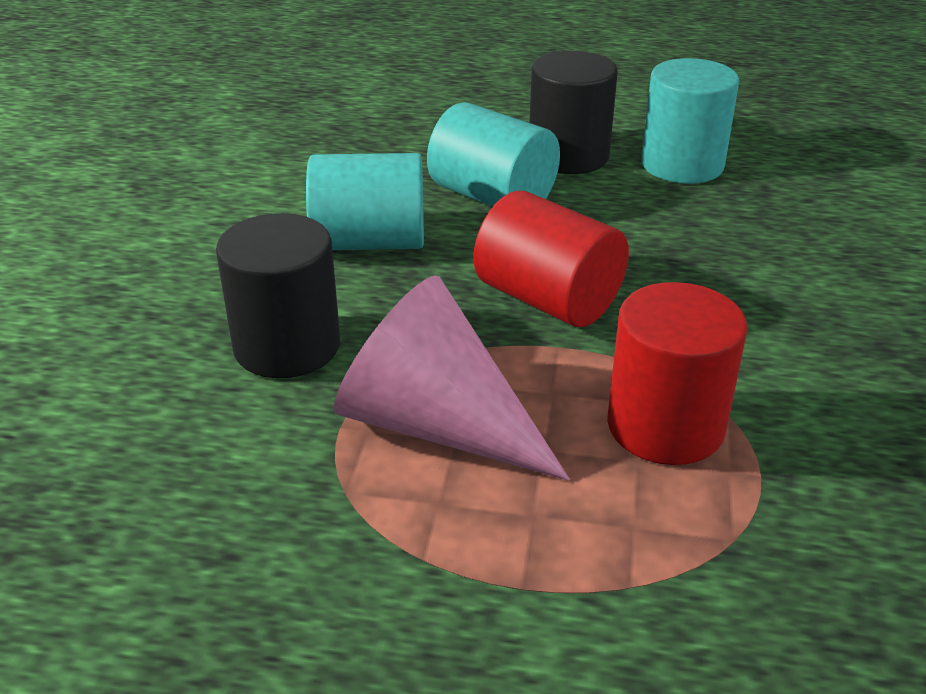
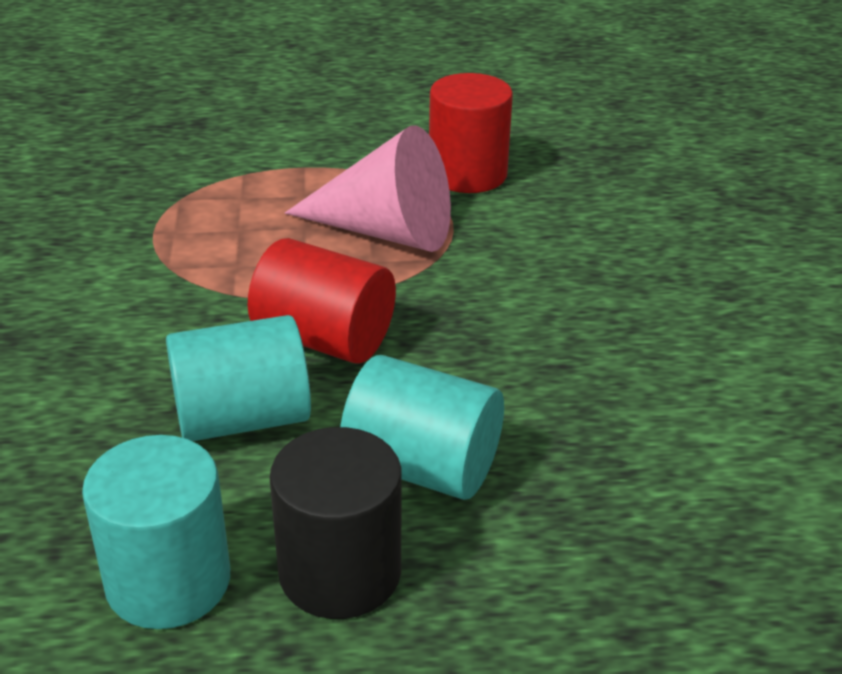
camera: 165 degrees right, 0 degrees up
black cylinder [216,213,340,378] -> none
turquoise cylinder [306,153,424,250] -> turquoise cylinder moved to [166,315,311,441]
red cylinder [607,282,747,465] -> red cylinder moved to [429,73,513,193]

